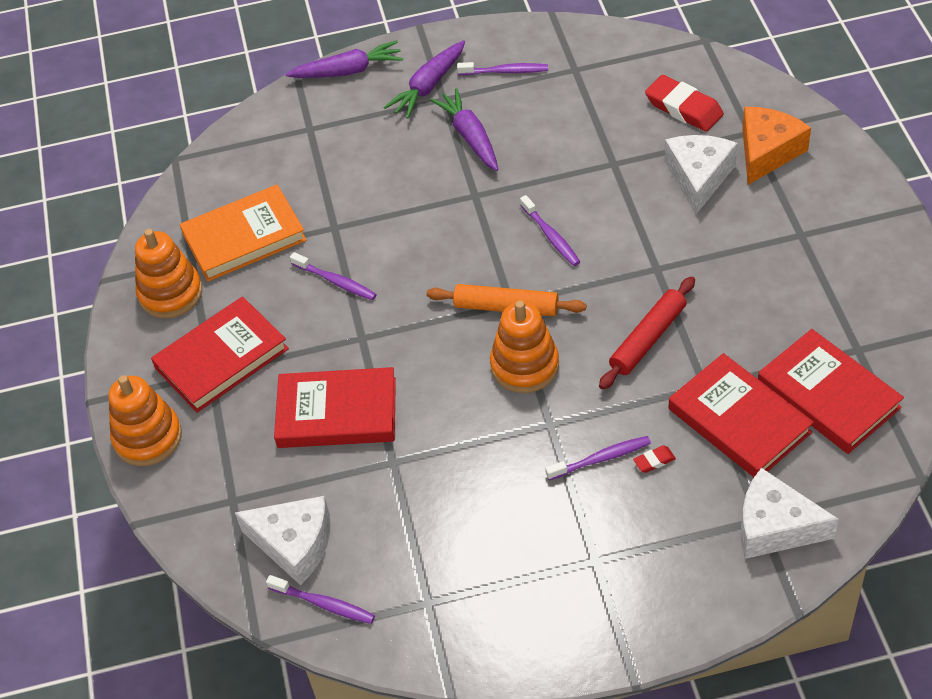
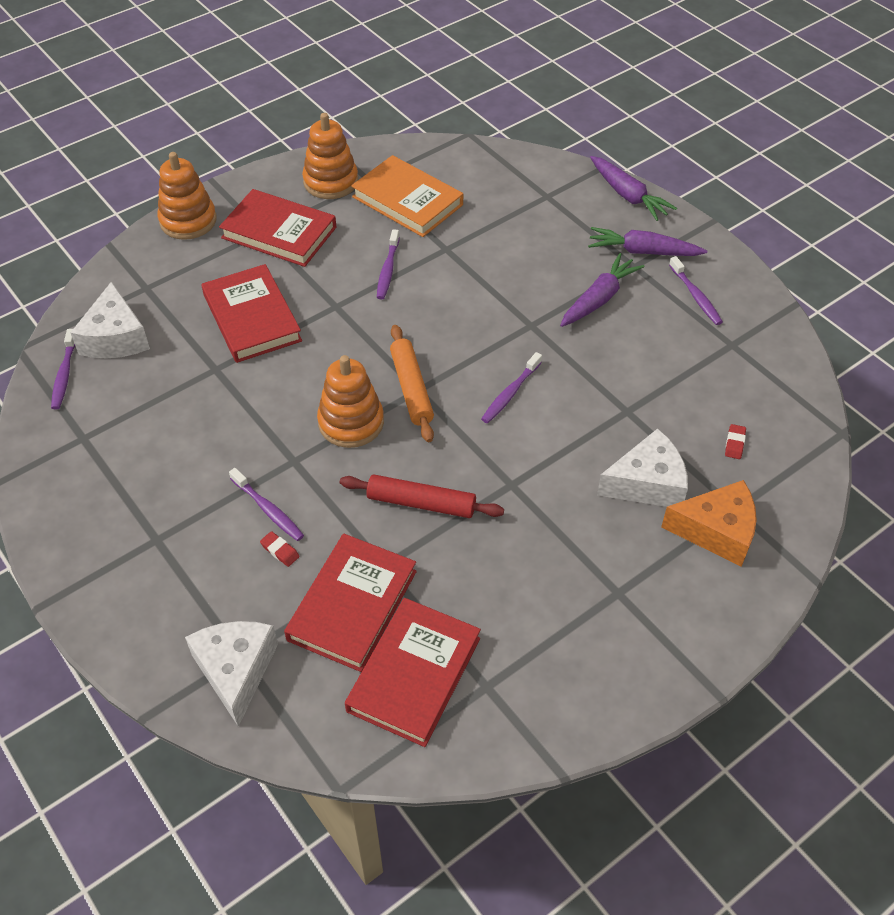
camera: 60 degrees right, 0 degrees up
red eraser [645,75,724,132] -> red eraser [725,424,746,459], size x0.45

